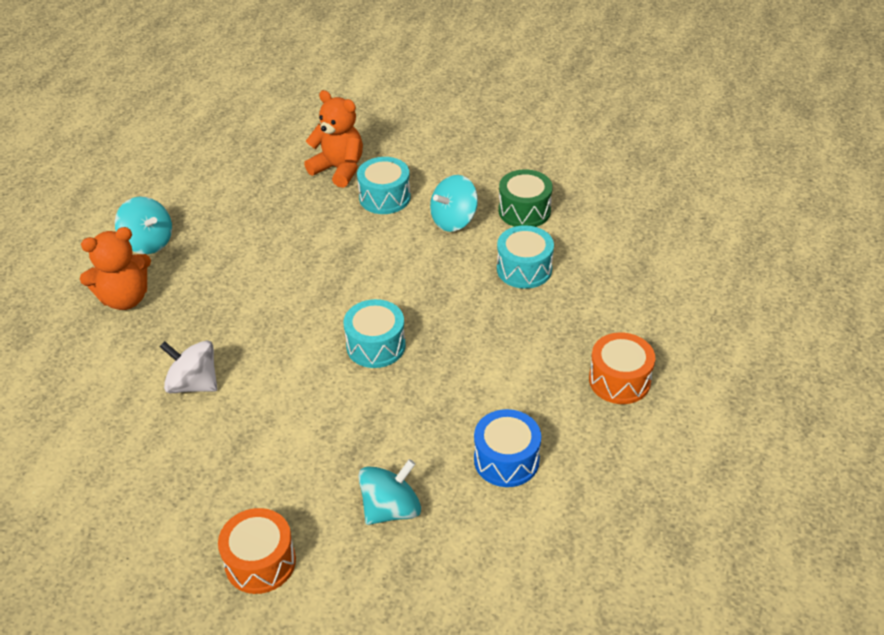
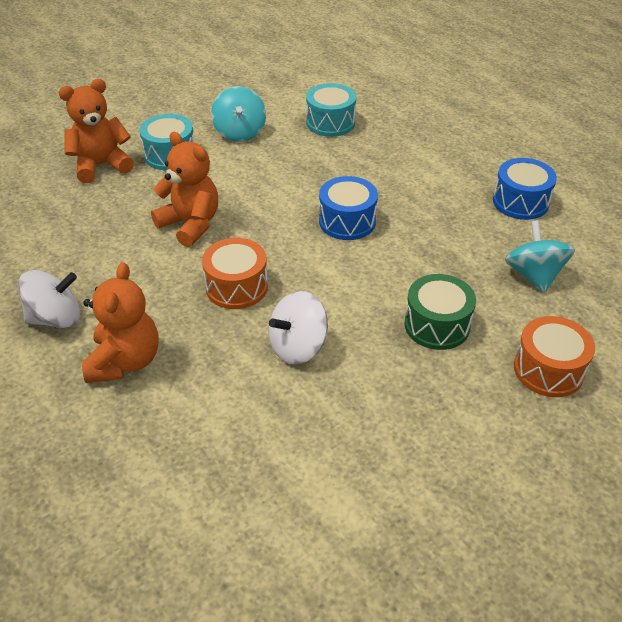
camera: 60 degrees left, 0 degrees up
turquoise spinning top [115,197,172,254] -> white spinning top [18,270,80,328]
turquoise drum [344,299,406,368] -> blue drum [319,176,378,240]
green drum [499,170,553,227] -> green drum moved to [404,274,476,350]
orange drum [589,332,655,404] -> orange drum moved to [202,238,268,309]
none -> orange teddy bear [151,132,218,247]

